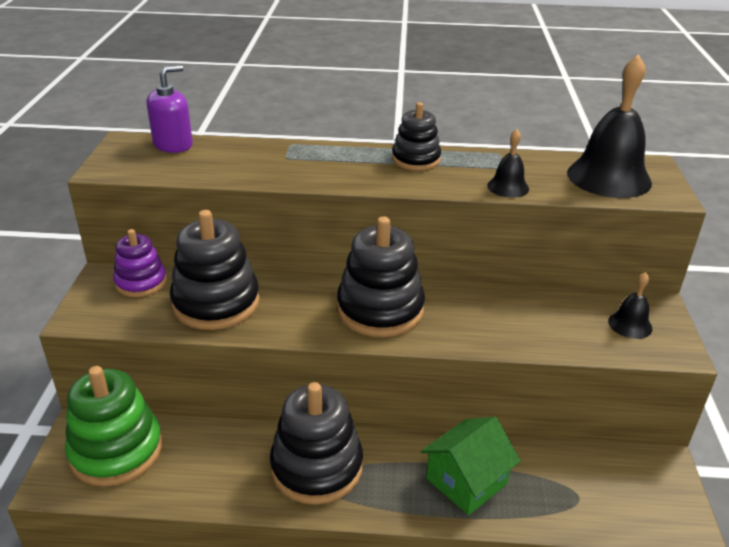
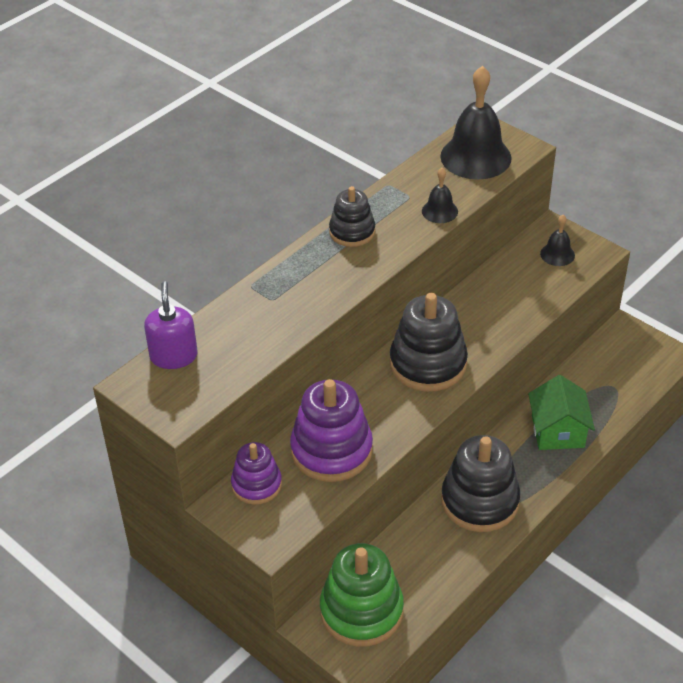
camera: 50 degrees left, 10 degrees up
black stacking toy [170,210,260,330] -> purple stacking toy [290,379,373,482]

